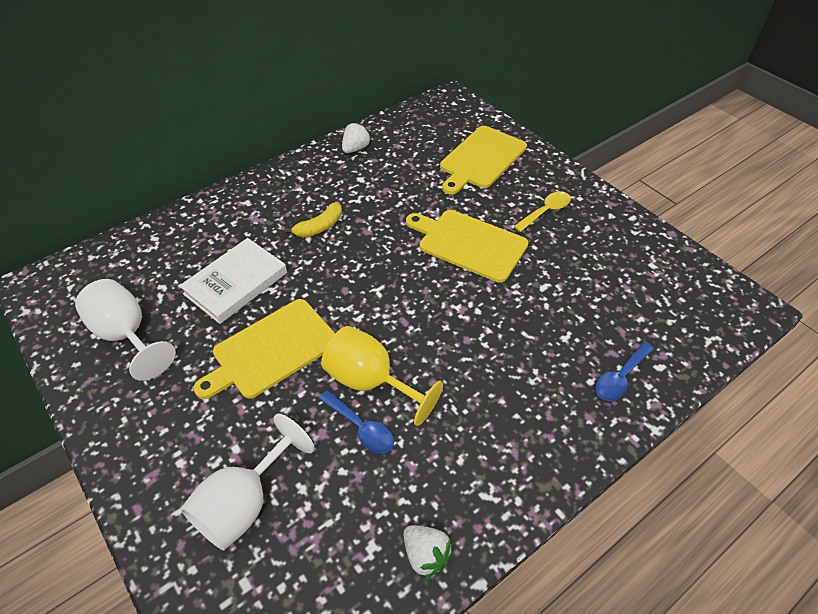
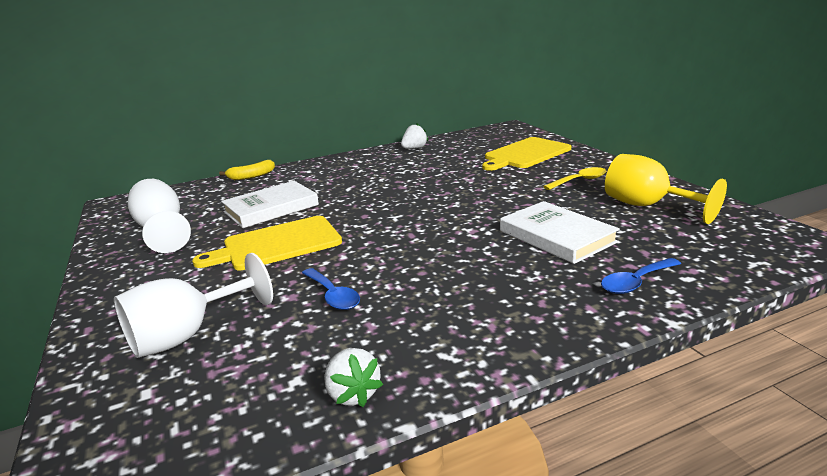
camera: 15 degrees right, 25 degrees down
yellow banana [284,202,342,237] -> yellow banana moved to [219,160,275,180]
yellow goblet [321,326,443,426] -> yellow goblet moved to [605,154,727,224]
yellow cutting board [406,210,528,283] -> none
none -> white book [500,201,620,264]

